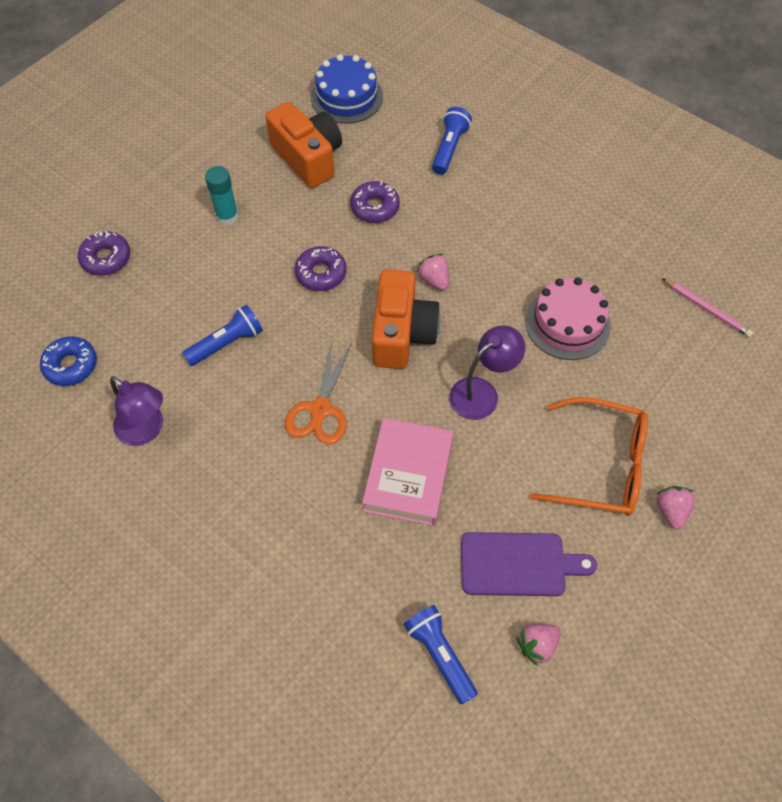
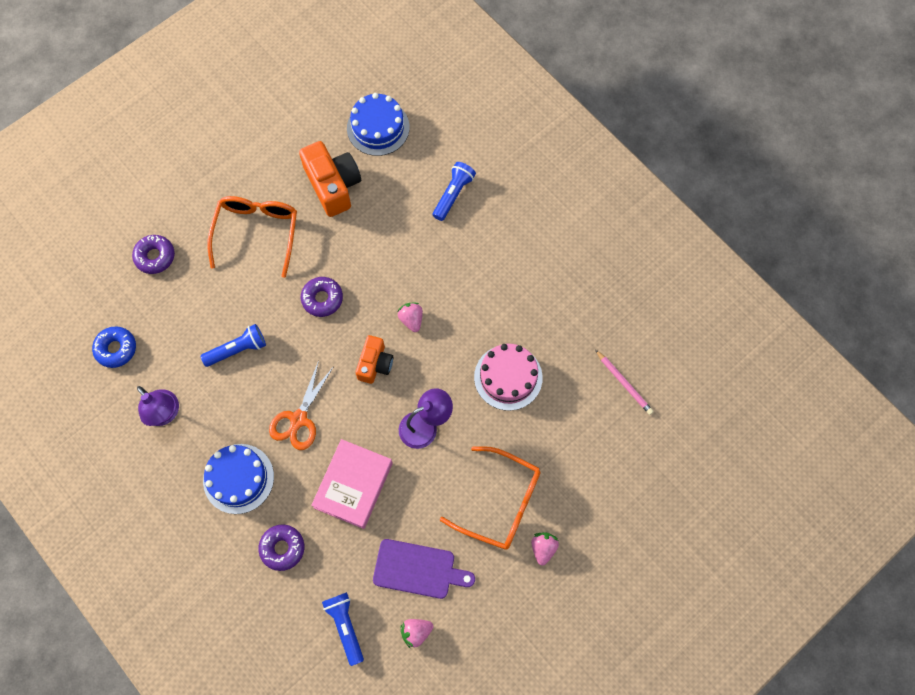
camera: 10 degrees right, 10 degrees up
turquoise glue stick [205,166,238,225] -> orange glasses [207,196,297,278]
purple donut [350,181,400,223] -> purple donut moved to [258,524,304,571]
orange camera [372,269,440,369] -> orange camera [355,335,393,384], size x0.62
none -> blue cake [203,444,274,514]

